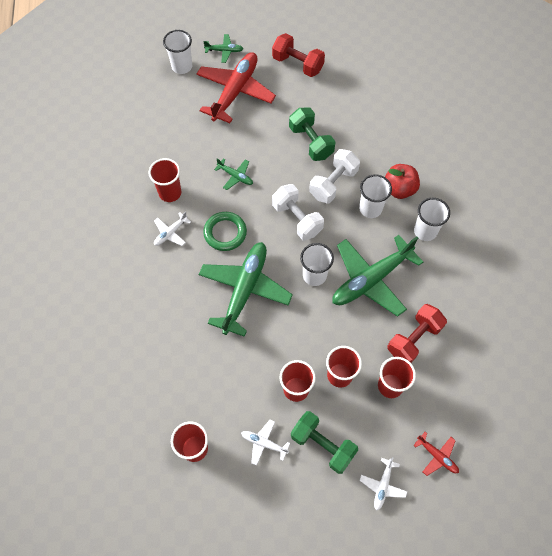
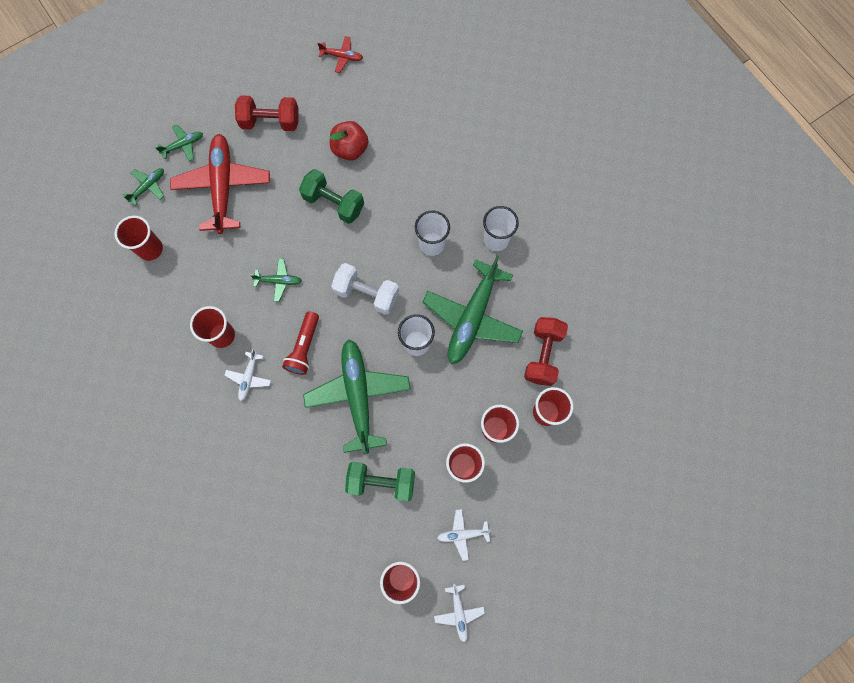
camera: 30 degrees left, 10 degrees up
white cup [163,30,192,74] -> green plane [123,168,164,206]
green ring [203,212,247,251] -> red flashlight [282,311,319,375]
green dumbbell [291,411,358,474] -> green dumbbell moved to [345,462,415,501]
white dumbbell [309,149,360,203] -> none
white plane [360,457,407,511] -> white plane moved to [434,584,485,643]
red apple [385,164,420,199] -> red apple moved to [330,121,368,160]
red plane [413,432,459,476] -> red plane moved to [318,36,363,73]
none -> red cup [114,216,163,261]

